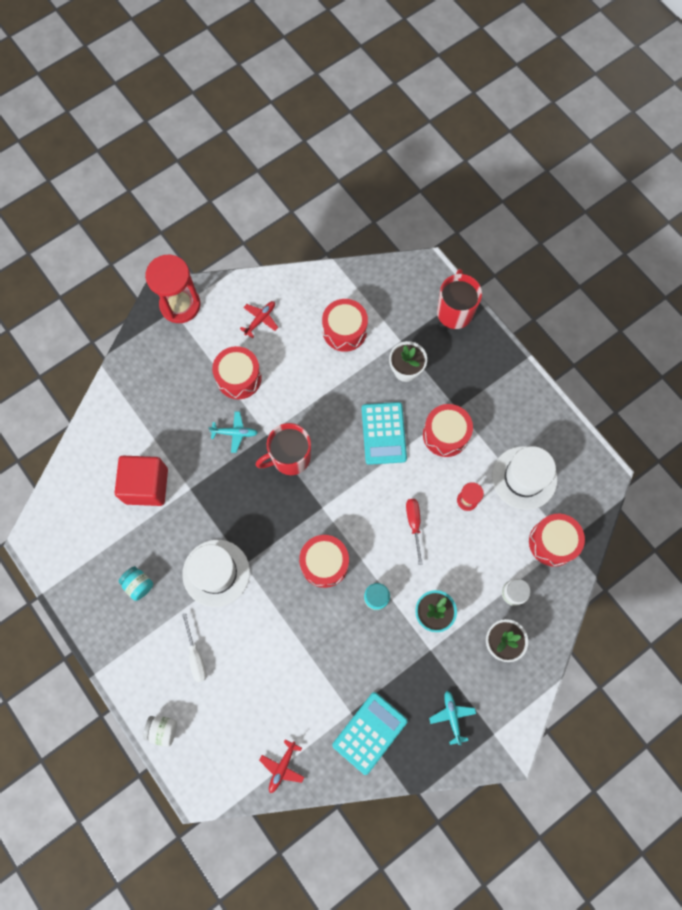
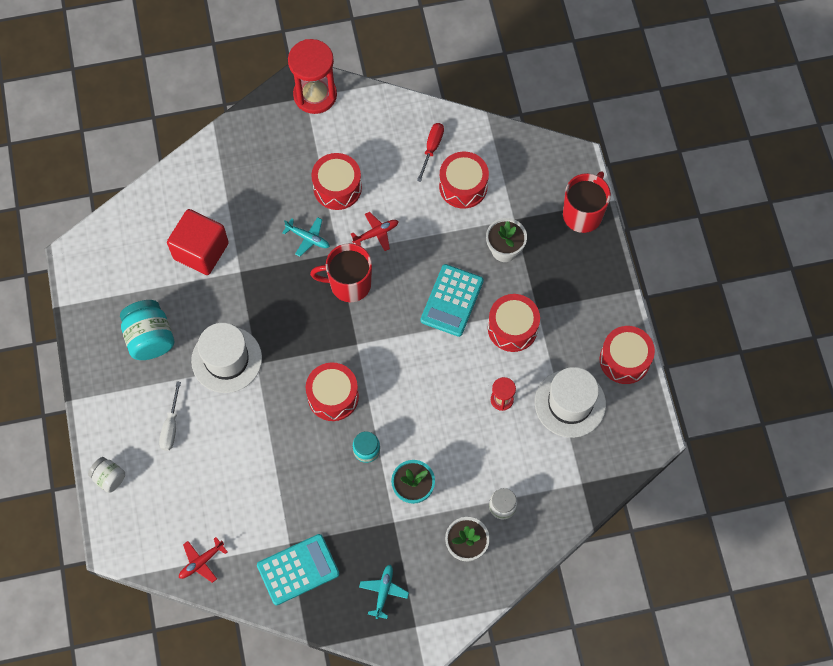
camera: 25 degrees right, 5 degrees down
turquoise jar [119,566,153,601] -> turquoise jar [120,300,174,360], size x1.74
red plane [240,301,278,338] -> red plane moved to [351,212,399,251]
red screwdriver [406,499,423,565] -> red screwdriver moved to [417,123,444,182]
red drum [529,514,585,567] -> red drum moved to [600,326,655,384]

